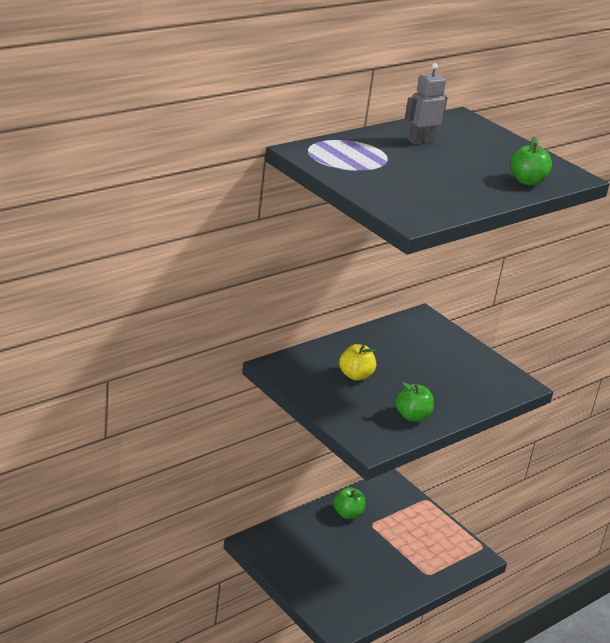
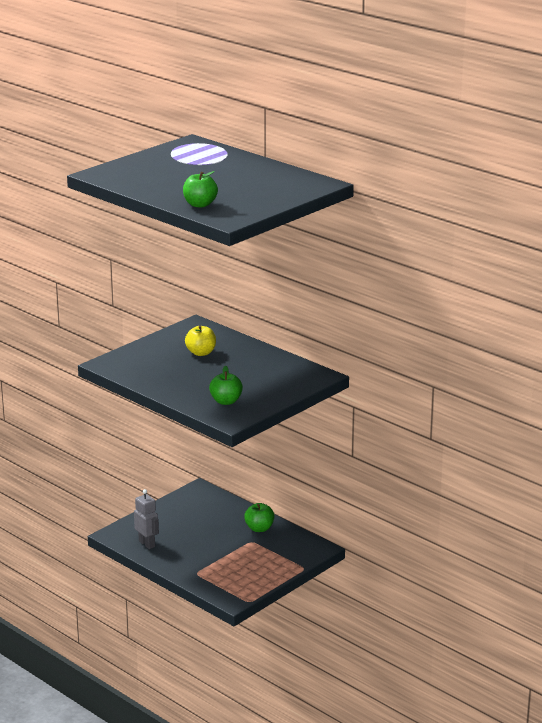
camera: 85 degrees right, 5 degrees down
green apple [395,382,434,422] -> green apple moved to [209,366,243,405]
grey robot [405,63,448,145] -> grey robot moved to [134,489,159,549]

